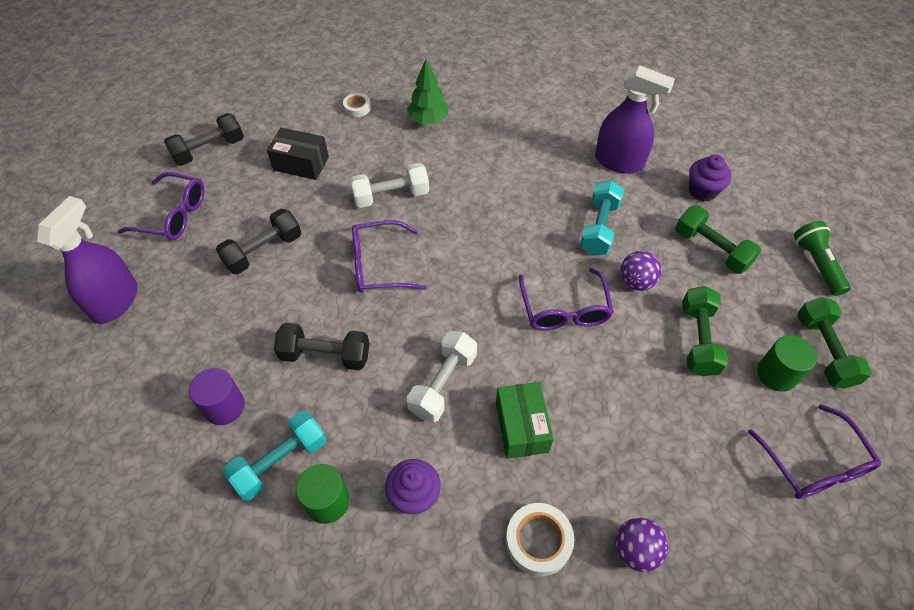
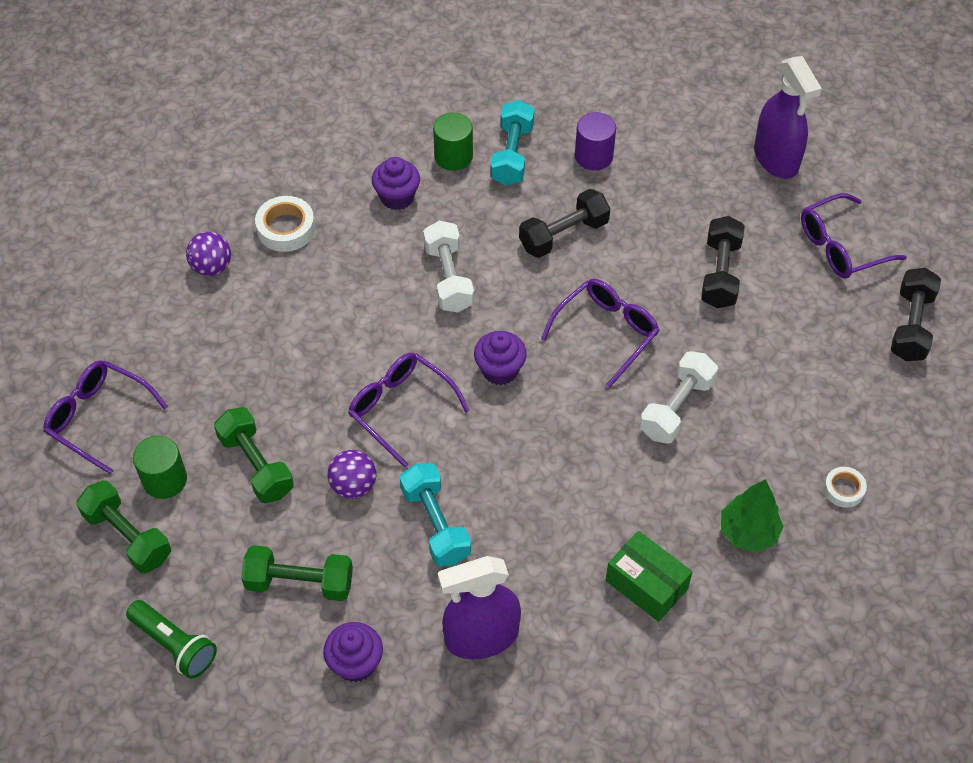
camera: 140 degrees right, 0 degrees up
black box [267,128,329,180] -> none
green box [496,382,554,459] -> green box moved to [606,531,692,622]
none -> purple cupcake [474,331,527,385]

